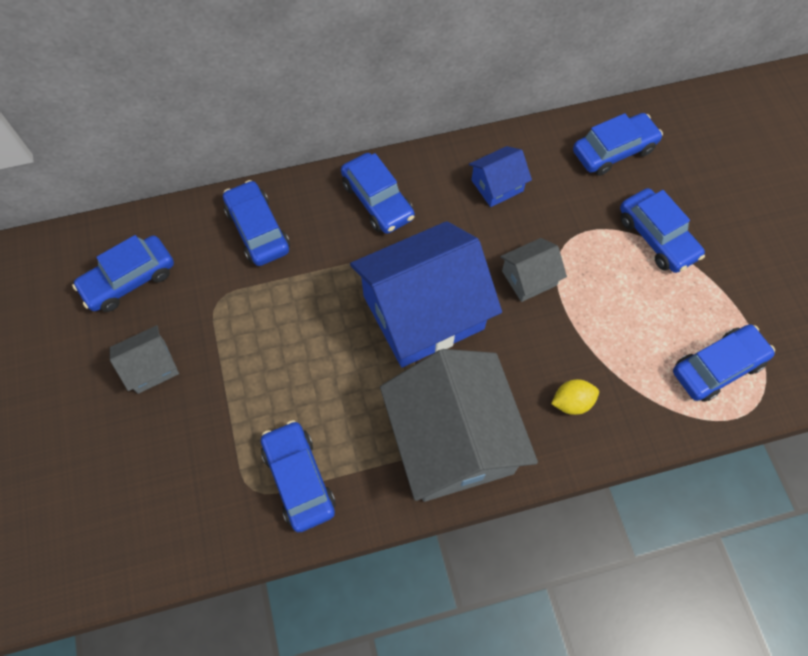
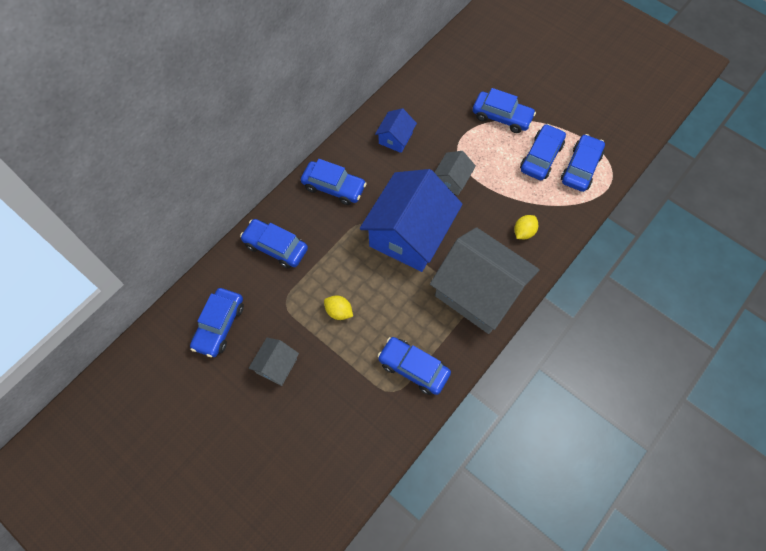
camera: 35 degrees left, 0 degrees up
blue car [573,113,663,176] -> blue car moved to [520,124,566,180]
none -> yellow lemon [324,296,353,320]

